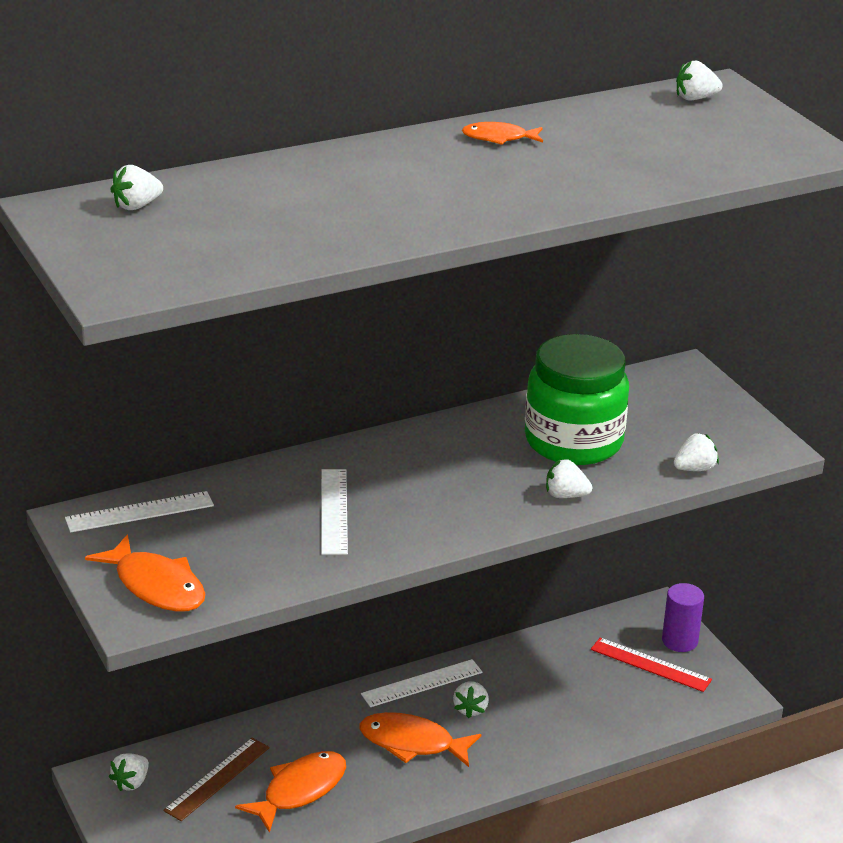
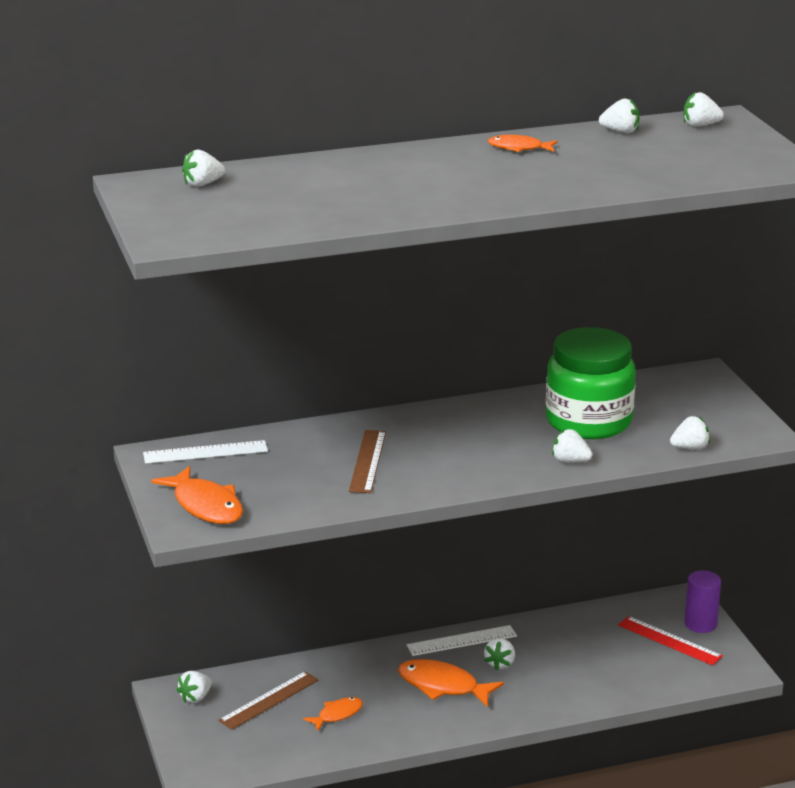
camera: 10 degrees right, 5 degrees down
orange fish [235,751,346,833] -> orange fish [303,697,363,731], size x0.59
white ruler [321,469,348,555] -> brown ruler [349,430,386,493]
none -> white strawberry [599,98,640,133]

